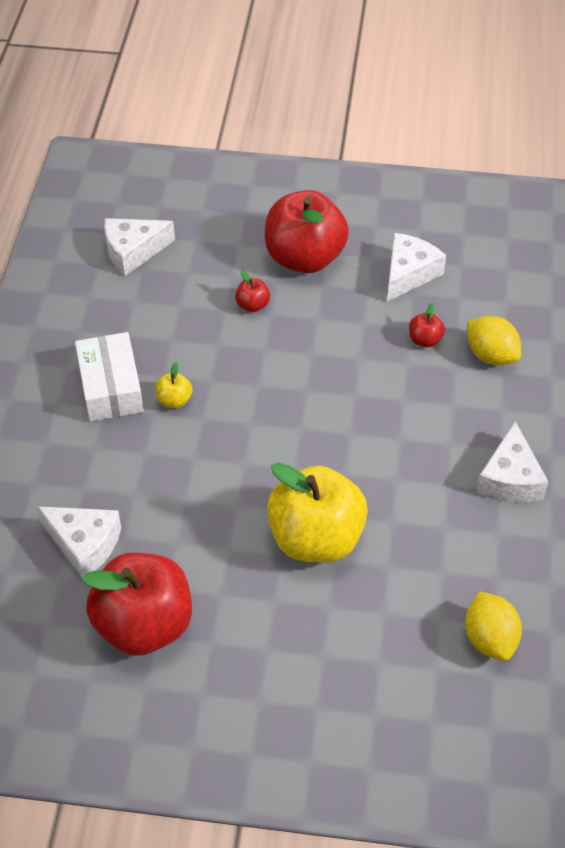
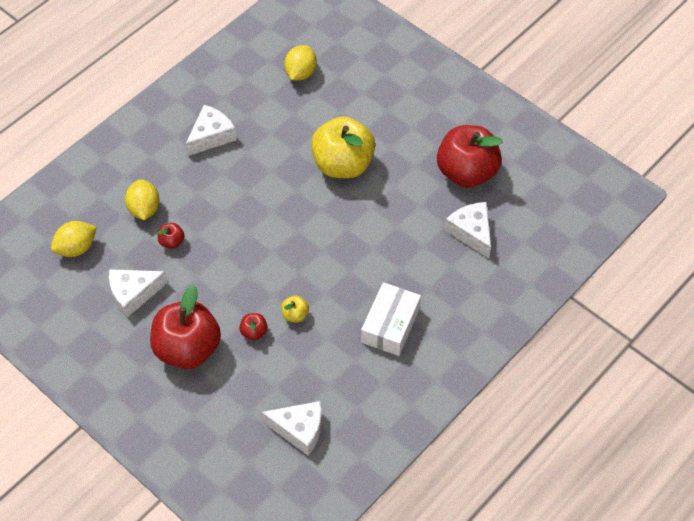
camera: 145 degrees left, 5 degrees up
yellow apple [155,363,193,408] -> yellow apple moved to [281,296,309,322]
none -> yellow lemon [51,221,97,257]

